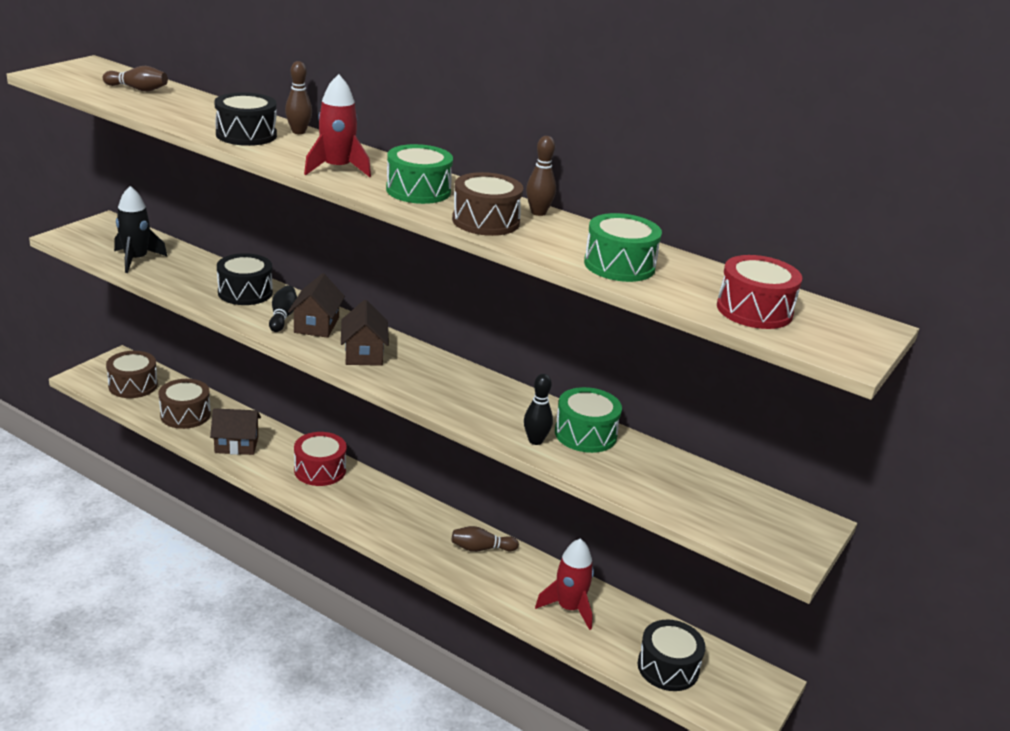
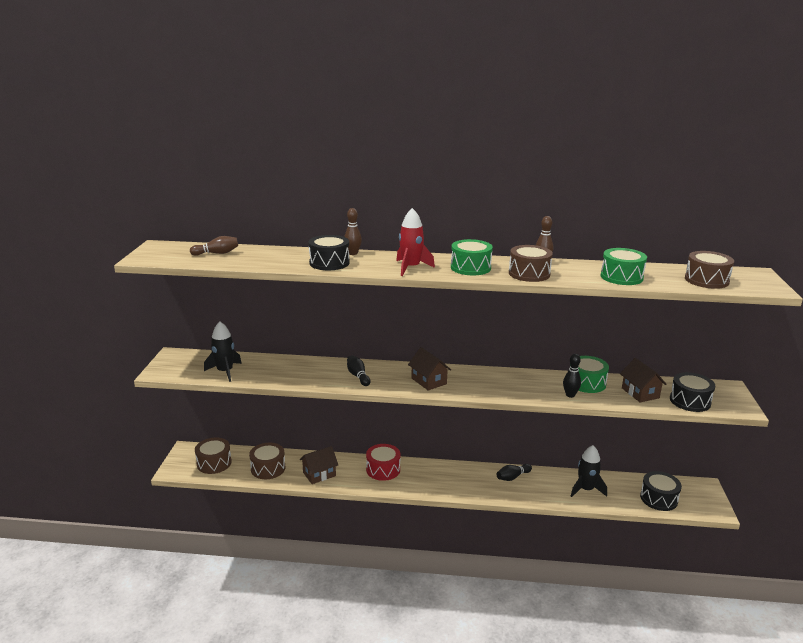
camera: 25 degrees left, 5 degrees down
black drum [217,253,273,305] -> black drum moved to [670,372,715,412]
brown house [288,273,345,338] -> brown house moved to [620,358,666,402]
brown bowling pin [452,526,519,552] -> black bowling pin [497,464,532,481]
red rocket [535,538,594,630] -> black rocket [571,445,607,497]
red drum [717,255,802,329] -> brown drum [685,251,734,289]

